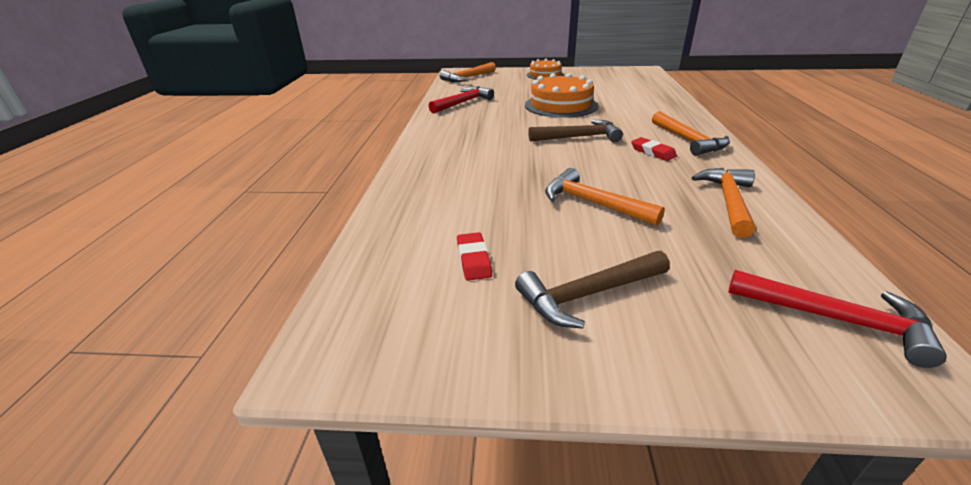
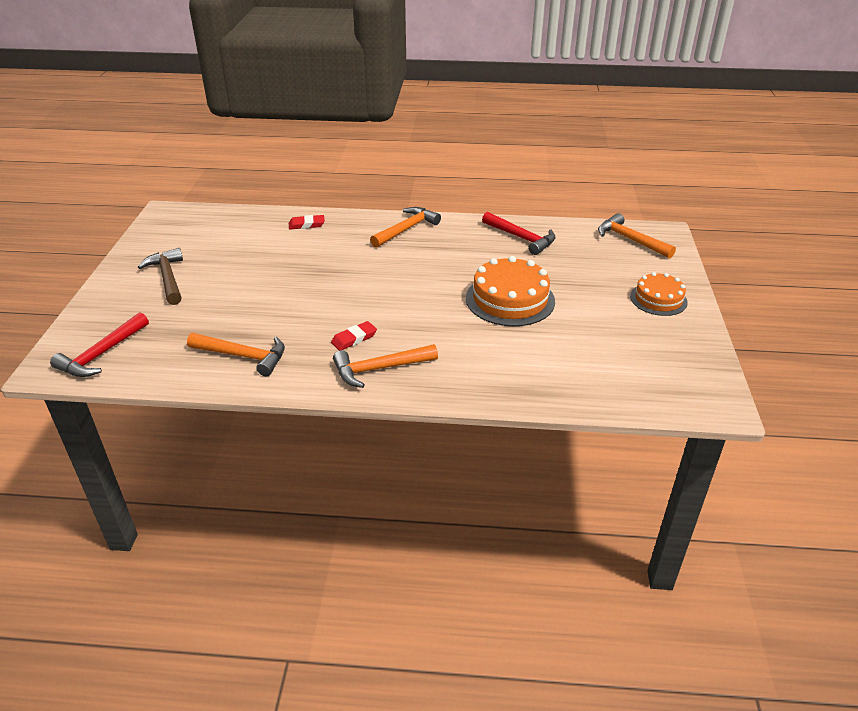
camera: 90 degrees right, 5 degrees up
red eraser [457,232,492,281] -> red eraser moved to [289,215,325,230]
brown hammer [528,120,623,142] -> none
orange hammer [545,168,665,226] -> orange hammer moved to [370,207,441,248]

